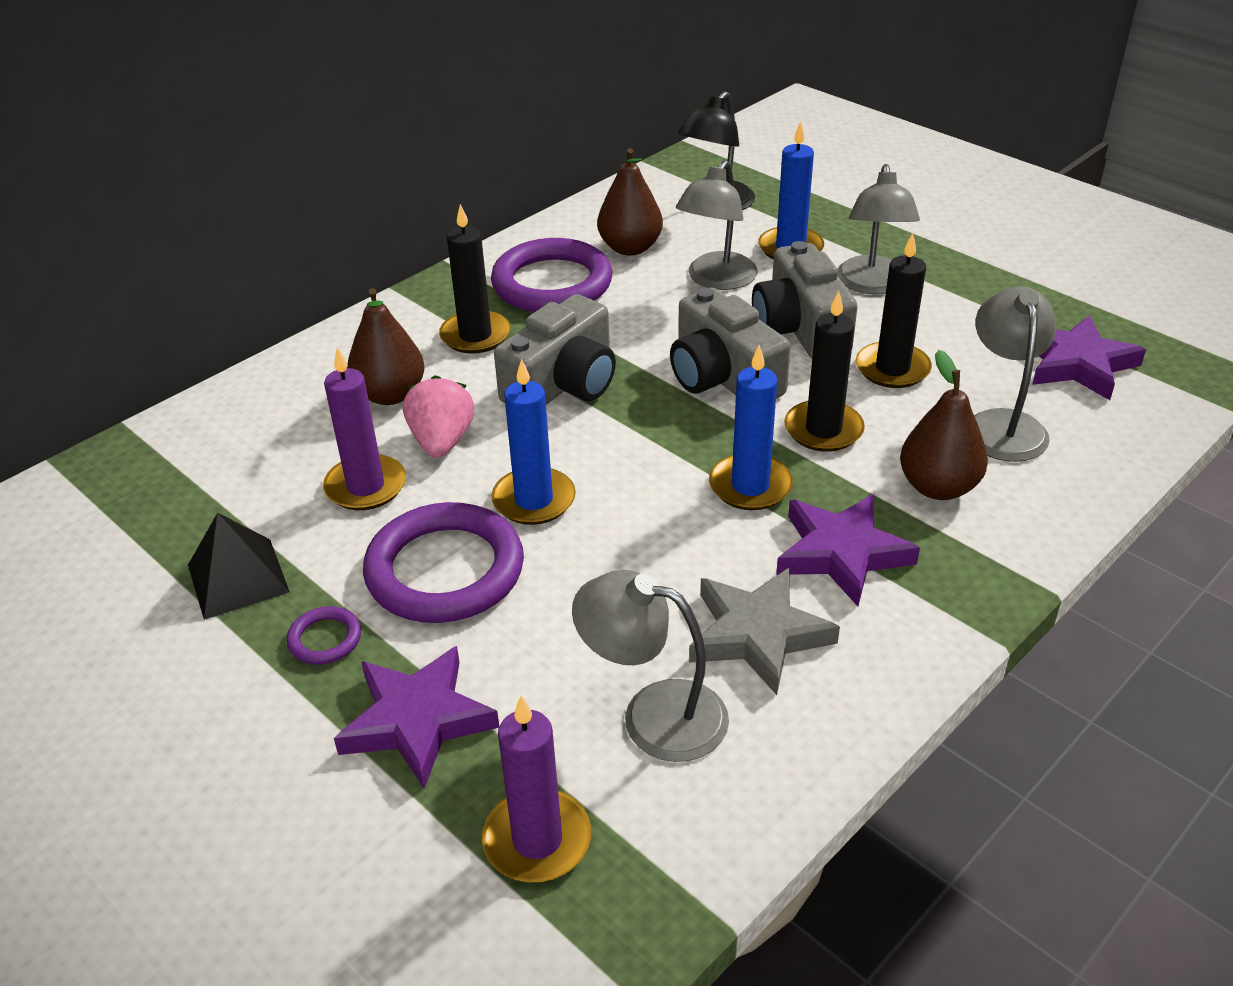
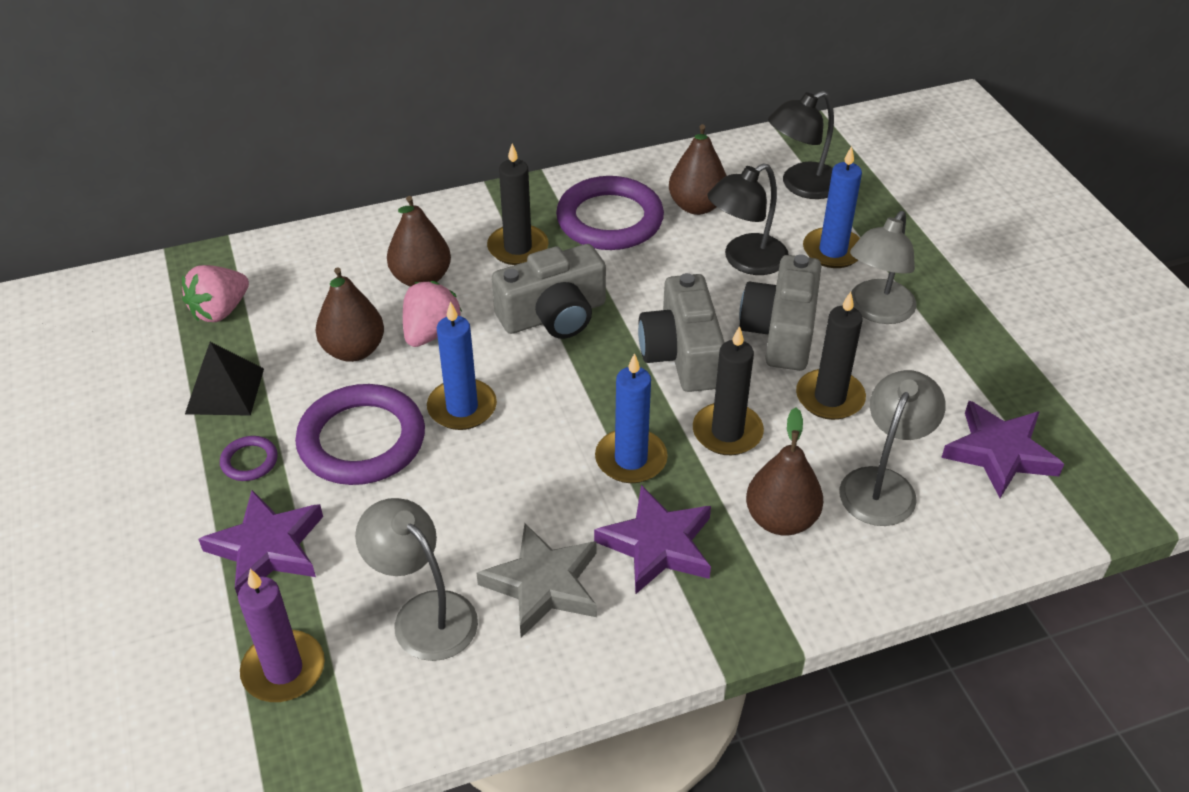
camera: 25 degrees right, 5 degrees up
purple candle [323,347,406,510] -> brown pear [316,267,384,362]
grey lamp [676,160,757,290] -> black lamp [707,163,789,275]
none -> pink strawberry [182,265,249,322]

